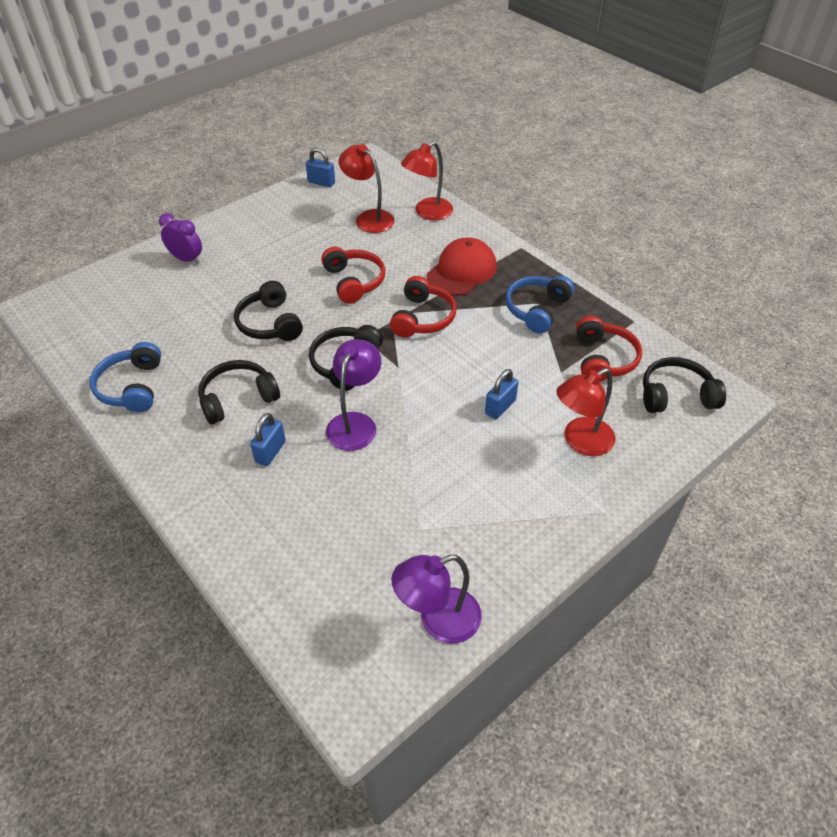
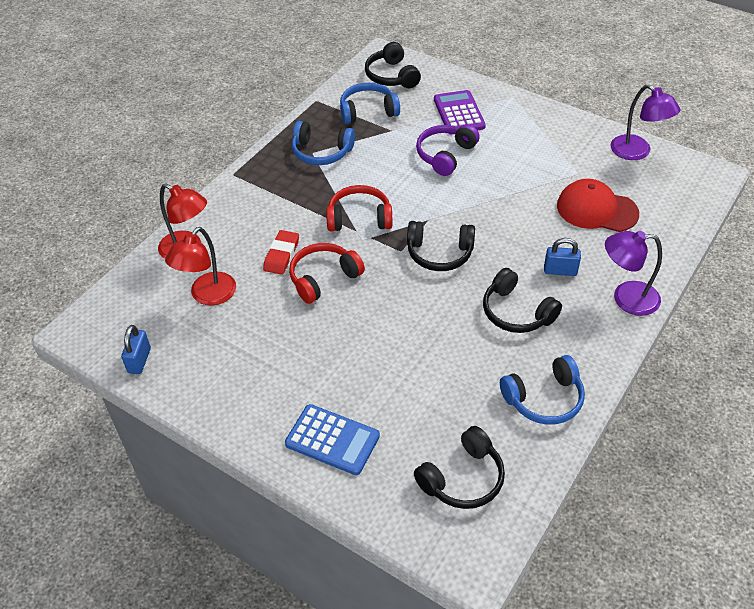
camera: 105 degrees left, 0 degrees up
purple clock [159,213,202,264] -> blue calculator [285,404,380,475]
black headphones [234,281,303,341] -> black headphones moved to [414,426,505,509]
purple lamp [326,339,381,451] -> purple lamp moved to [605,230,662,316]
red cap [427,238,497,296] -> red cap moved to [557,179,639,232]
blue padlock [485,369,518,419] -> purple headphones [416,124,480,176]
red lamp [556,368,616,456] -> purple calculator [434,90,486,134]
red headphones [576,316,642,382] -> blue headphones [340,83,400,124]
none -> red eraser [263,230,299,275]

